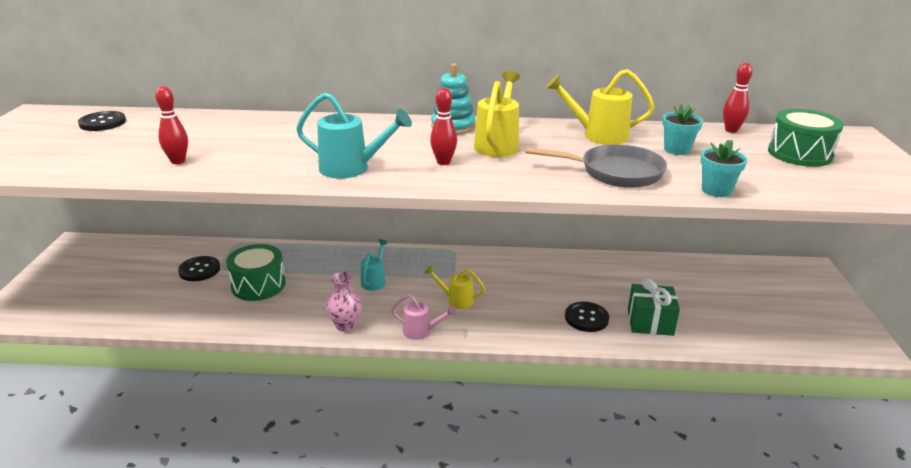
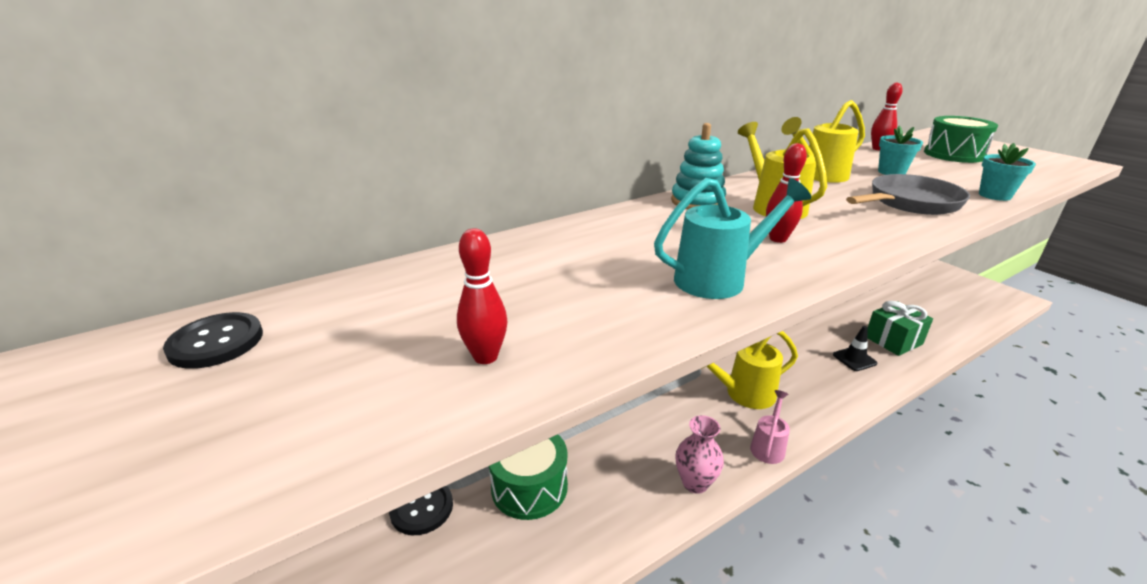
camera: 35 degrees left, 0 degrees up
turquoise watering can [361,239,388,291] -> none
pink watering can [391,294,456,340] -> pink watering can turned 45 degrees counterclockwise [750,390,790,464]
yellow watering can [424,265,485,309] -> yellow watering can [701,331,798,409], size x1.62
black button [565,302,609,332] -> black traffic cone [833,326,877,371]

